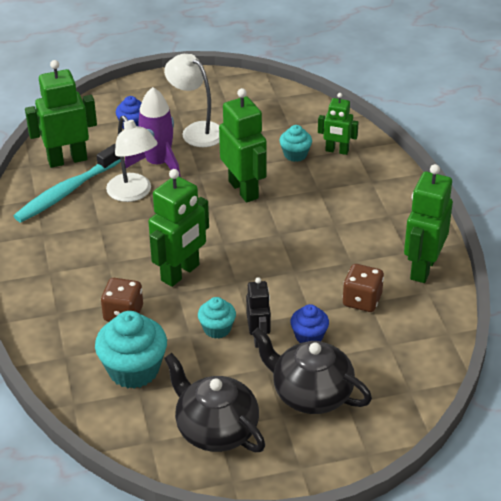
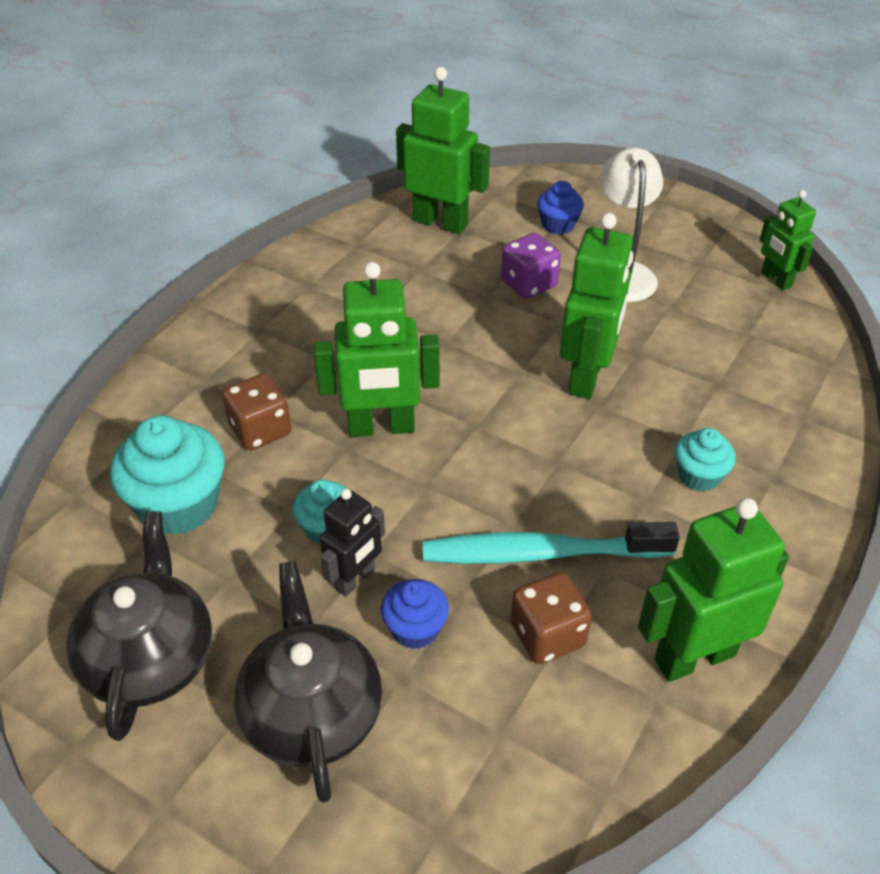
camera: 45 degrees right, 5 degrees up
turquoise toothbrush [14,144,121,223] -> turquoise toothbrush moved to [423,522,680,564]
white lamp [106,116,158,202] -> none
purple rocket [125,87,180,177] -> purple dice [501,233,561,299]
turquoise cupcake [280,125,312,162] -> turquoise cupcake moved to [675,428,736,491]
green robot [318,93,359,155] -> green robot moved to [759,190,816,290]

